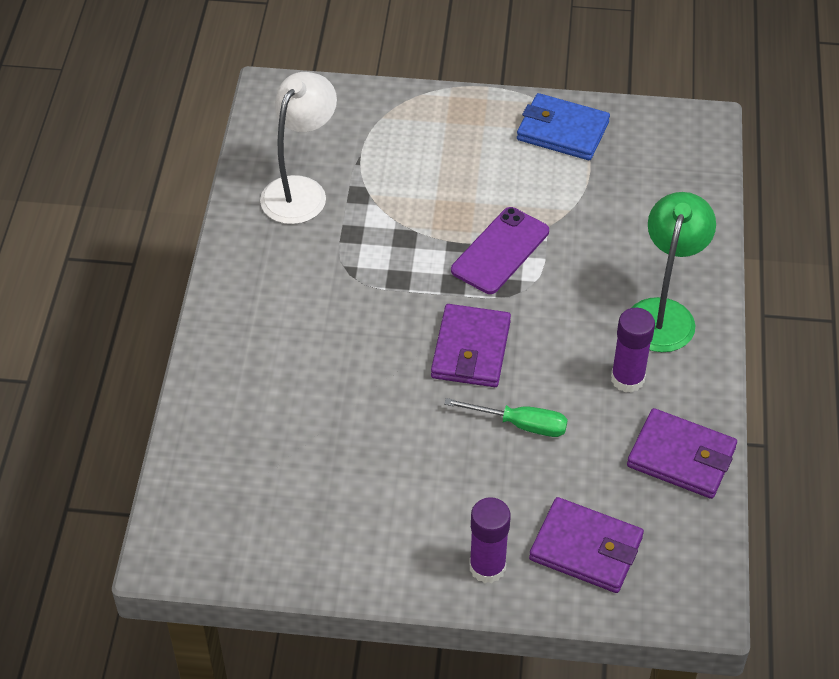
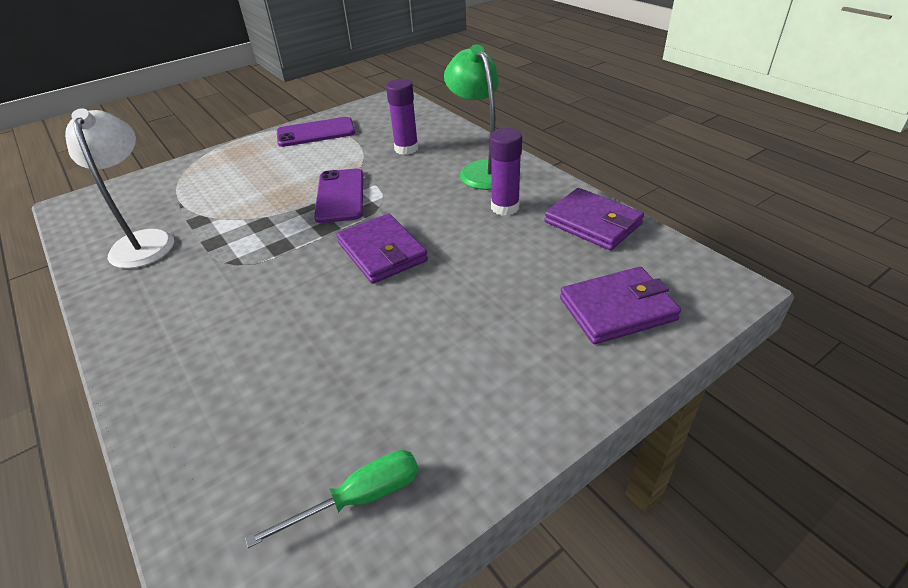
camera: 40 degrees left, 10 degrees down
green screwdriver [444,398,568,437] -> green screwdriver moved to [245,450,419,548]
purple glue stick [469,497,511,583] -> purple glue stick moved to [386,79,418,155]
blue wallet [517,93,610,160] -> purple phone [277,117,355,147]
purple wallet [627,408,737,499] -> purple wallet turned 60 degrees clockwise [544,188,644,251]

